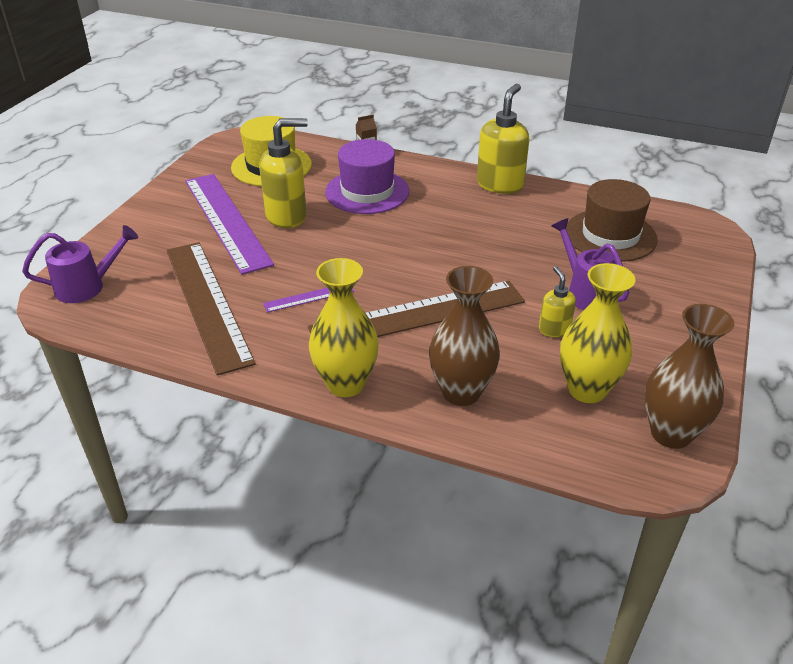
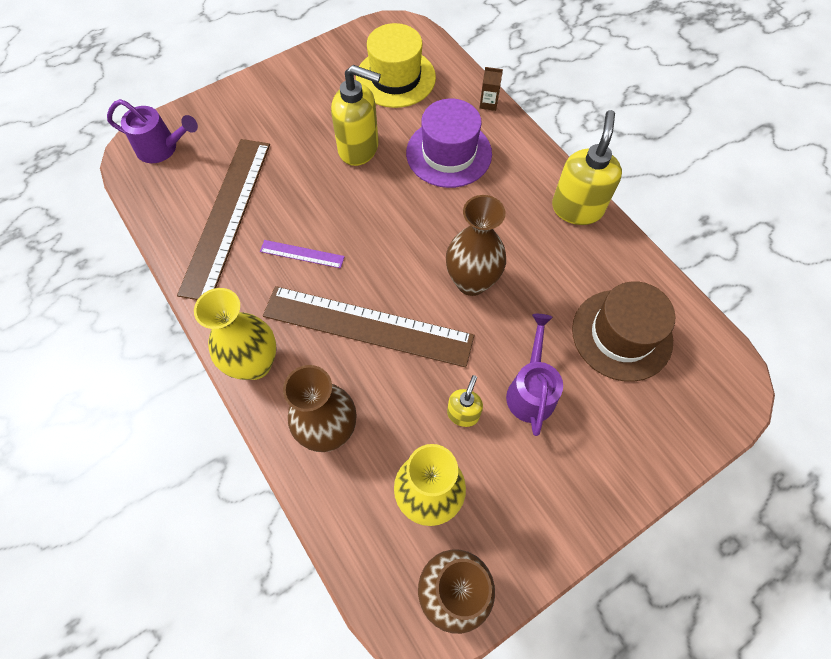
camera: 35 degrees right, 25 degrees up
purple ruler [185,174,274,275] -> none
yellow soap dispenser [477,84,529,194] -> yellow soap dispenser turned 45 degrees counterclockwise [552,110,622,225]
none -> brown vase [446,195,506,296]

